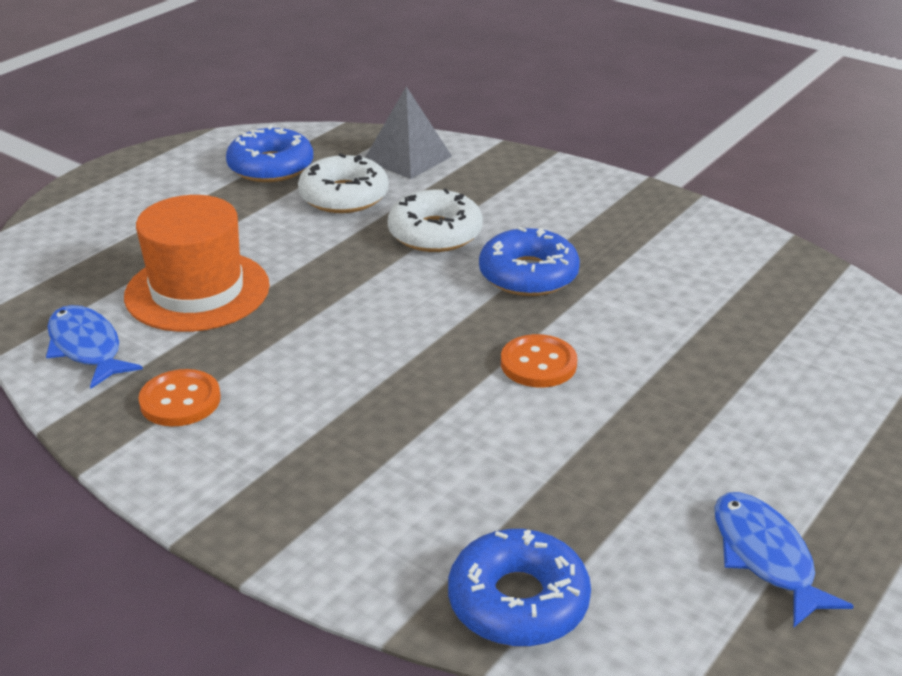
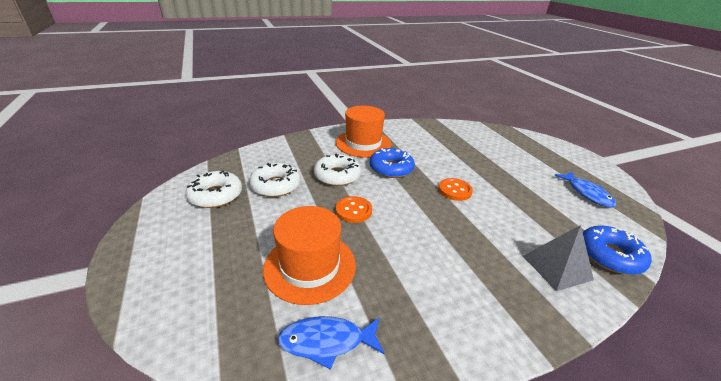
camera: 60 degrees left, 0 degrees up
orange button [138,369,221,426] -> orange button moved to [336,196,372,223]
blue donut [226,125,313,182] -> white donut [186,170,242,208]
grey pyramid [365,86,452,179] -> grey pyramid moved to [523,225,594,291]
blue fish [714,492,854,628] -> blue fish turned 120 degrees counterclockwise [554,171,616,208]
none -> orange hat [336,106,391,157]

